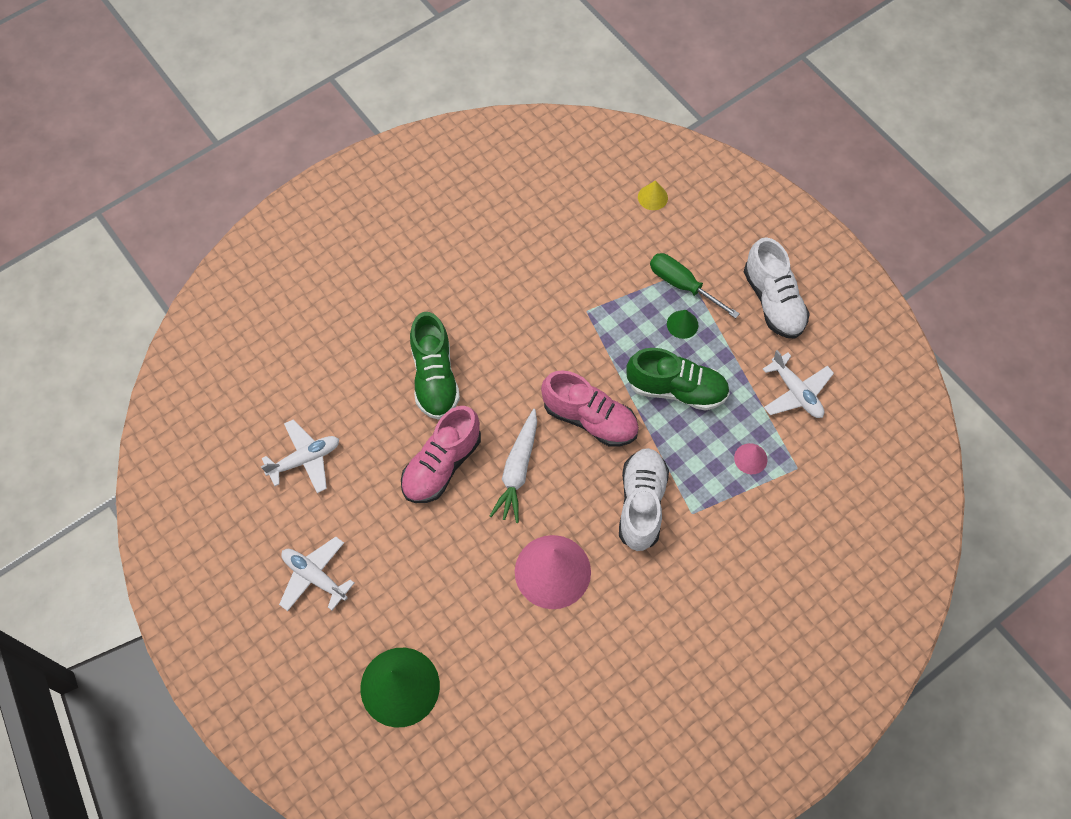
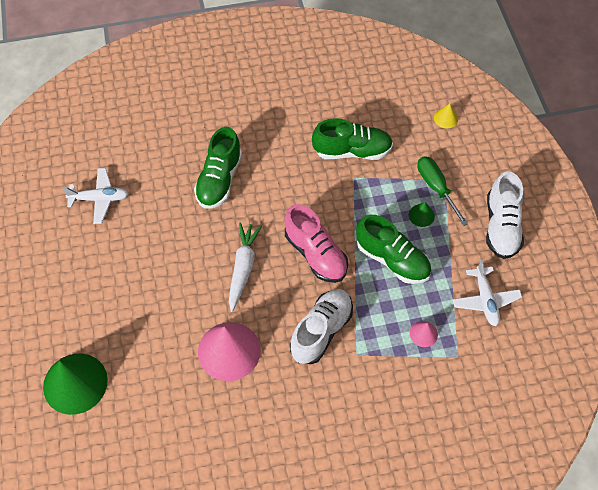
camera: 25 degrees right, 5 degrees down
white plane [279,537,354,611] -> none
pink shoe [401,406,481,503] -> none
white carrot [490,409,537,523] -> white carrot turned 150 degrees clockwise [229,222,262,312]
none -> green shoe [312,118,393,160]

